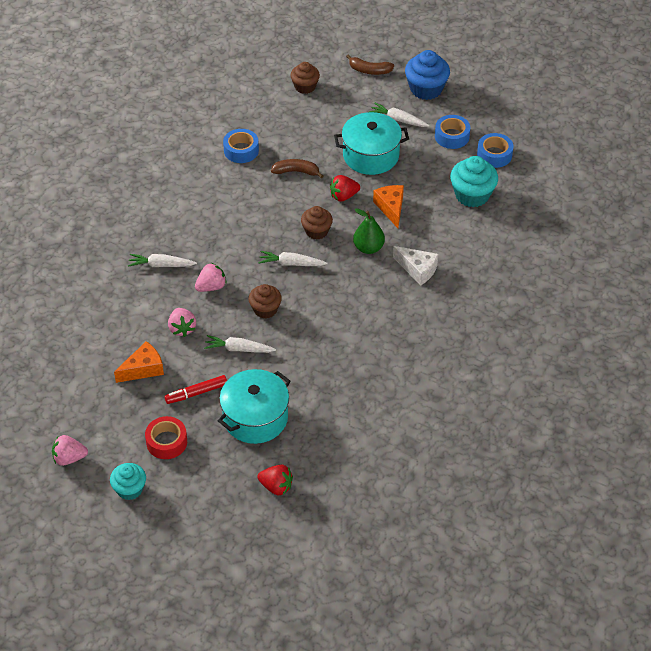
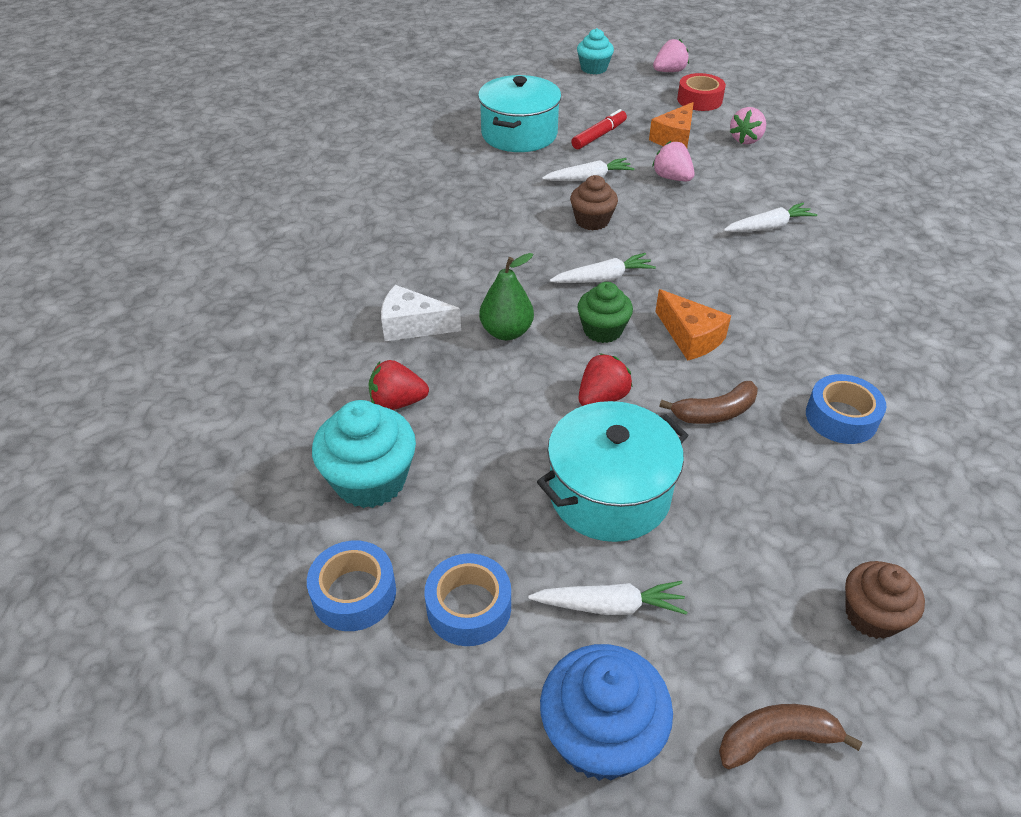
camera: 155 degrees right, 5 degrees down
red tape [145,416,187,459] -> red tape moved to [677,73,726,111]
pink strawberry [195,263,227,292] -> pink strawberry moved to [730,107,766,144]
red strawberry [257,464,293,495] -> red strawberry moved to [368,360,429,410]
brown cupcake [301,206,333,240] -> green cupcake [577,282,633,343]
orange cheese [373,185,404,228] -> orange cheese moved to [655,289,731,361]

